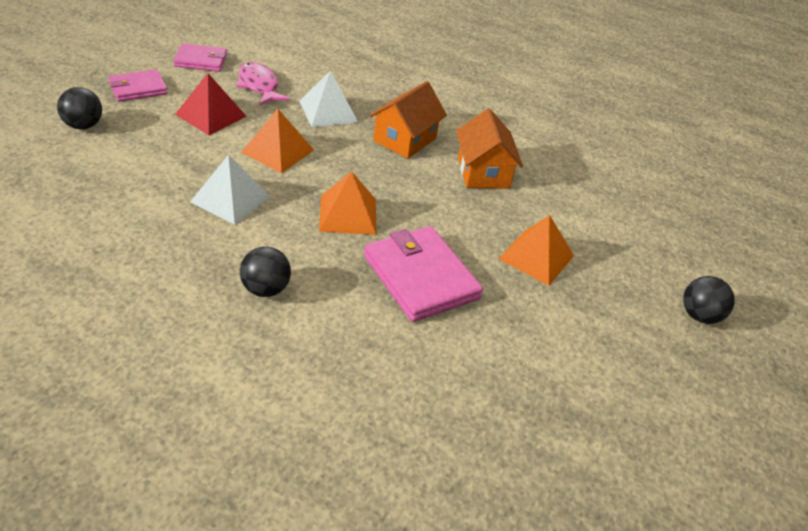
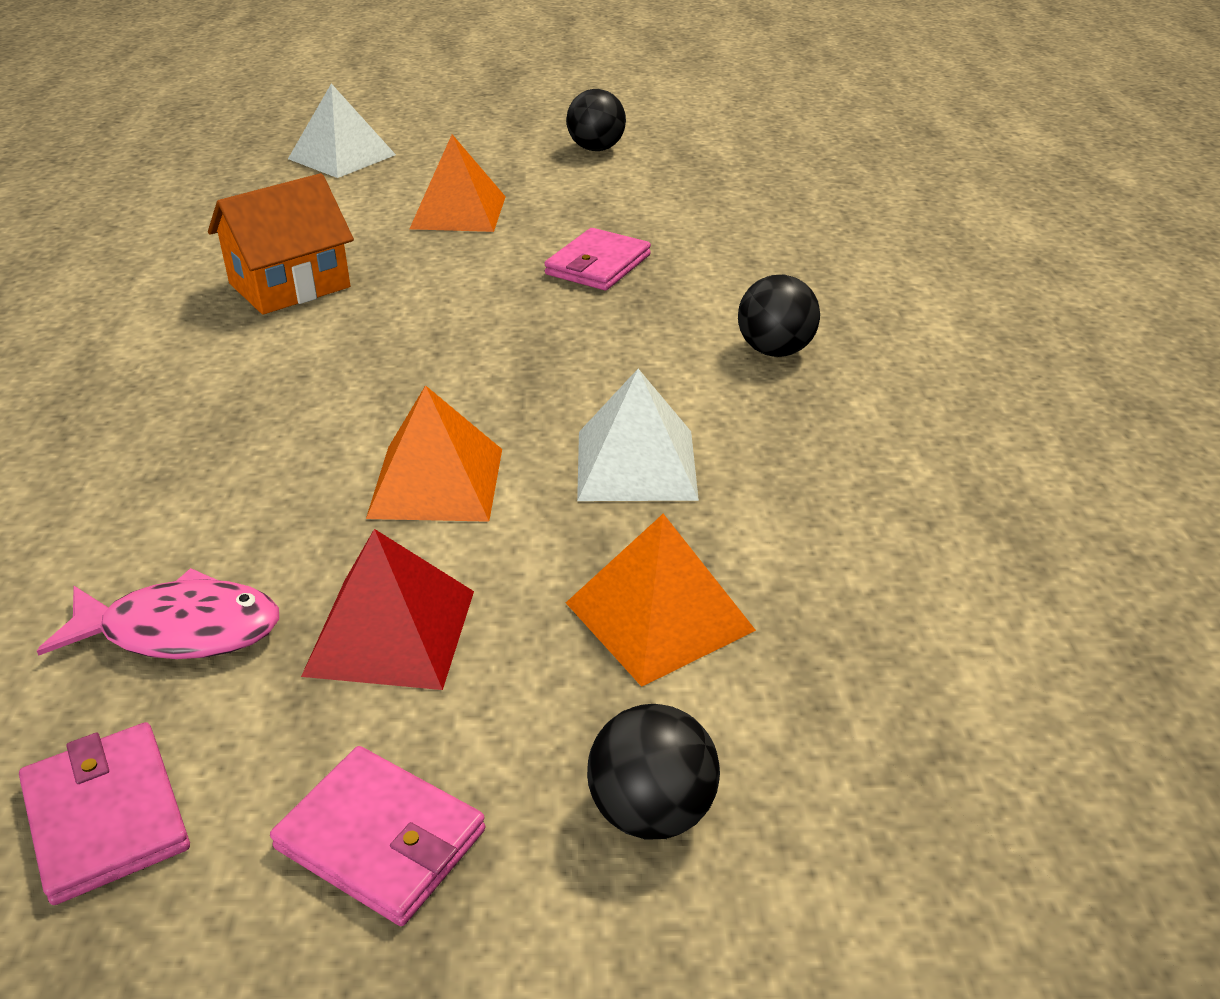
camera: 115 degrees left, 5 degrees down
pink fish [236,62,290,106] -> pink fish turned 120 degrees counterclockwise [37,568,279,659]
white pyramid [300,70,358,127] -> white pyramid moved to [288,83,396,178]
orange pyramid [319,171,376,235] -> orange pyramid moved to [566,514,756,687]
pink wallet [364,226,483,322] -> pink wallet [544,228,651,290], size x0.60
orange house [369,81,447,159] -> none
black ball [683,276,735,324] -> black ball moved to [567,89,626,151]

